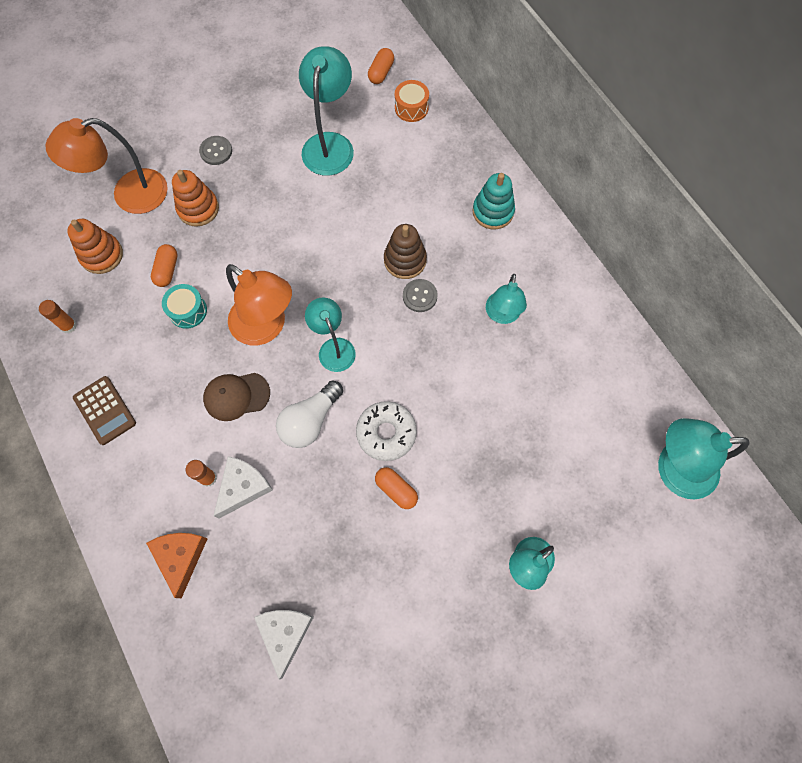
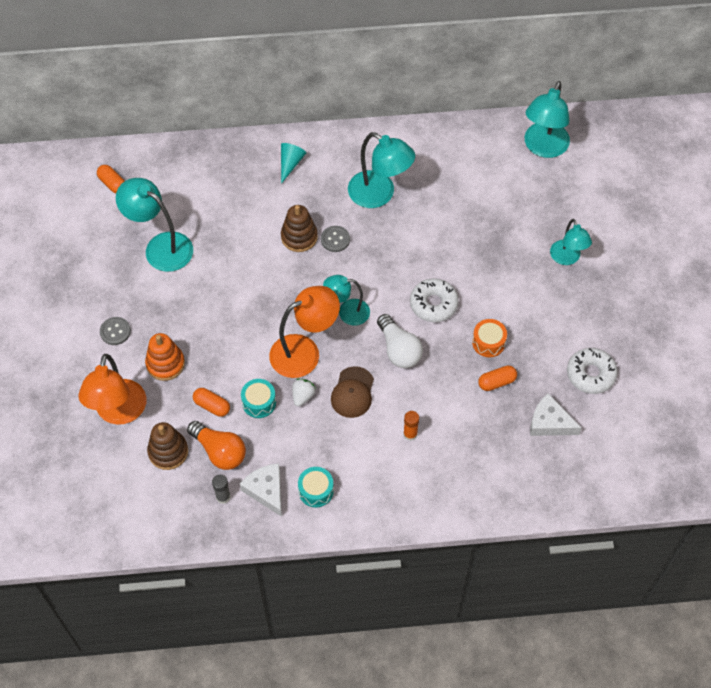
camera: 65 degrees left, 10 degrees down
orange glue stick [39,300,77,333] -> grey glue stick [212,474,231,504]
orange stacking toy [67,219,123,274] -> brown stacking toy [147,422,188,470]
brown calculator [73,376,136,445] -> turquoise drum [298,467,334,507]
orange cheese [146,533,208,598] -> none
white cheese [213,456,273,519] -> white cheese moved to [240,463,282,517]
orange capsule [375,467,418,509] -> orange capsule moved to [478,365,517,391]
orange drum [395,80,429,122] -> orange drum moved to [472,319,507,357]
turquoise stacking toy [473,173,515,230] -> turquoise cone [281,143,306,184]
turquoise lamp [486,274,527,324] -> turquoise lamp [348,132,415,208], size x1.57
none -> orange light bulb [187,421,246,470]
none -> white strawberry [292,379,316,407]
none -> white donut [567,348,618,394]

